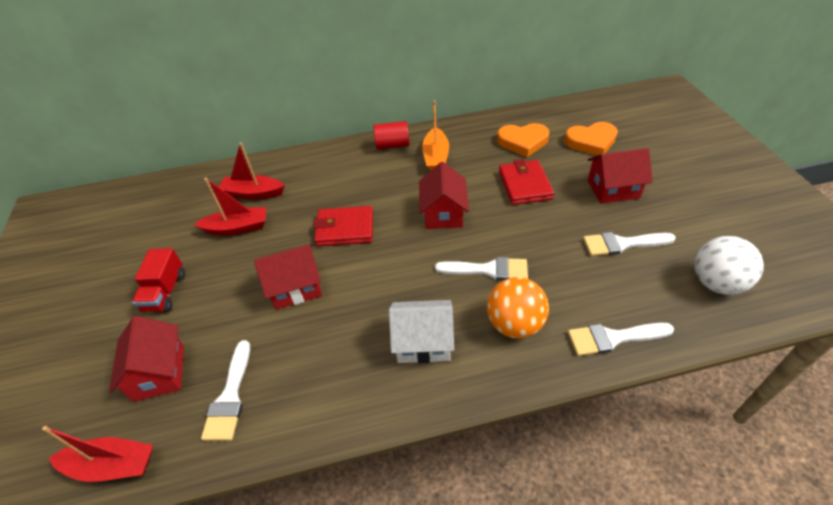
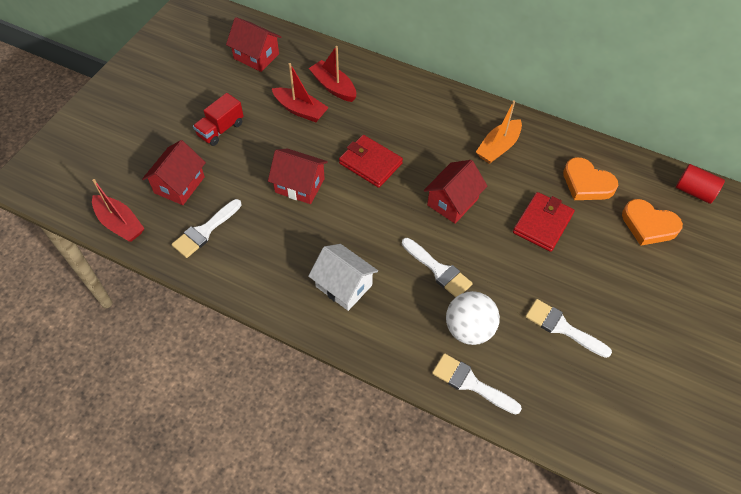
camera: 35 degrees right, 10 degrees up
red cylinder [373,121,409,150] -> red cylinder moved to [676,164,725,204]
orange ball [487,277,549,338] -> none
red house [588,148,653,204] -> red house moved to [226,17,281,72]
white ball [695,236,764,295] -> white ball moved to [446,291,500,345]

